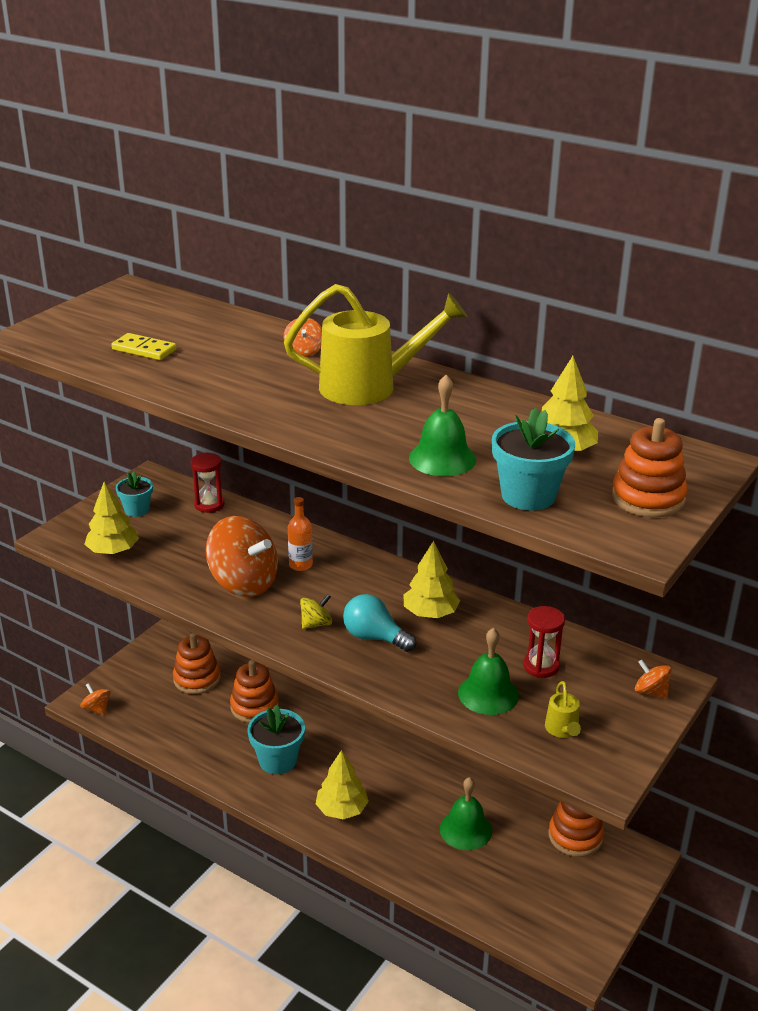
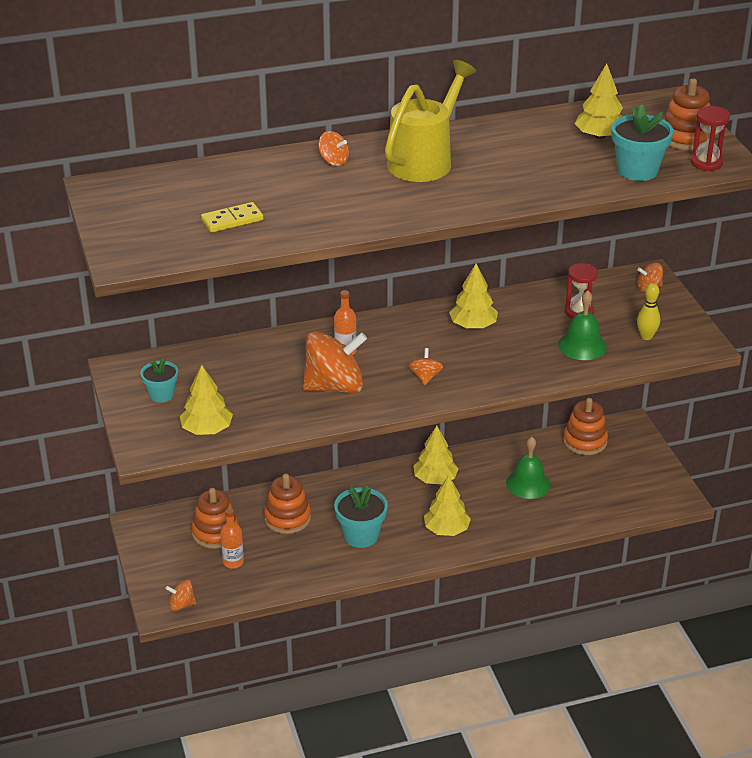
camera: 50 degrees left, 5 degrees up
red hourglass [191,452,225,513] -> red hourglass moved to [690,106,730,171]
yellow spinning top [300,594,332,629] -> orange spinning top [408,348,443,385]
turquoise light bulb [343,594,416,652] -> none
green bell [409,375,476,476] -> none
yellow watering can [545,681,581,738] -> yellow bowling pin [637,283,660,340]
none -> orange bottle [221,508,244,569]
none -> yellow tree [413,426,458,484]

